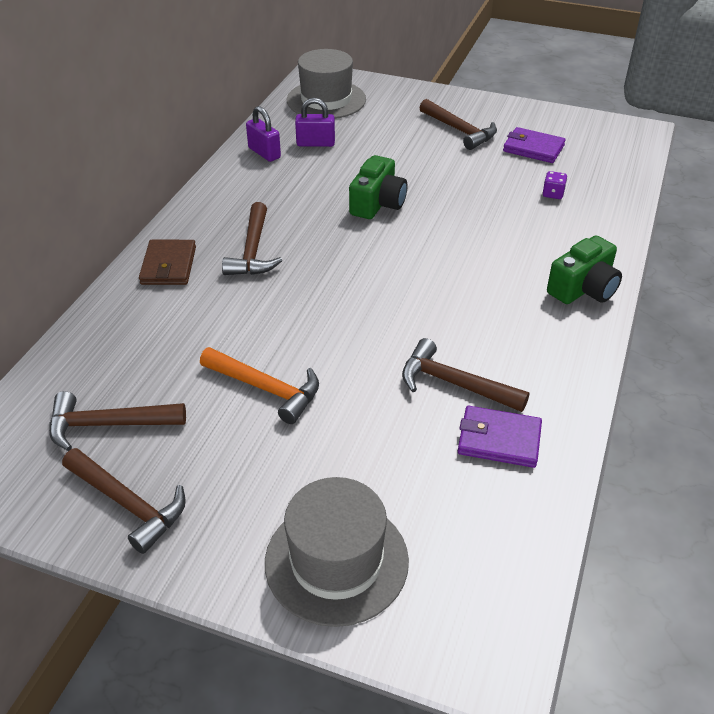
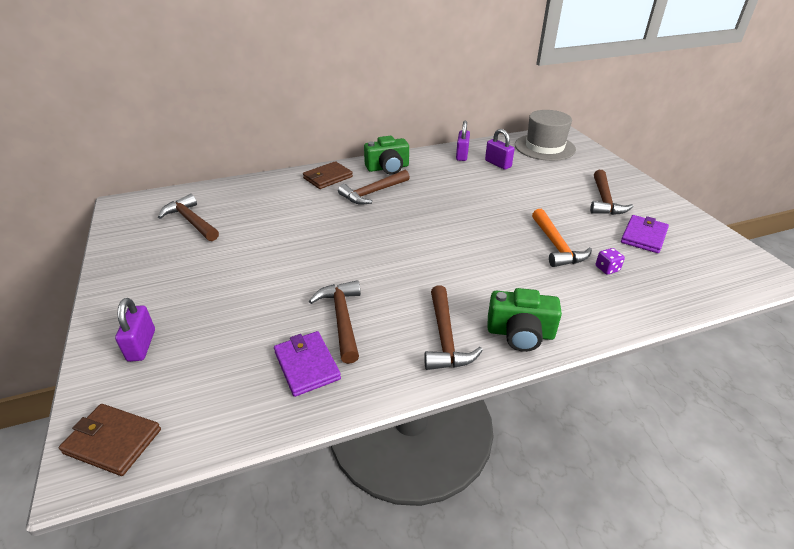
camera: 50 degrees right, 5 degrees down
brown hammer [62,448,186,554] -> brown hammer moved to [424,285,483,370]
orange hammer [200,347,319,424] -> orange hammer moved to [532,209,592,267]
grey hat [265,477,409,627] -> purple padlock [115,298,155,362]
green camera [349,155,407,219] -> green camera moved to [364,136,409,175]
purple wallet [503,127,566,163] -> purple wallet turned 45 degrees clockwise [621,215,669,253]
none -> brown wallet [59,404,161,476]

